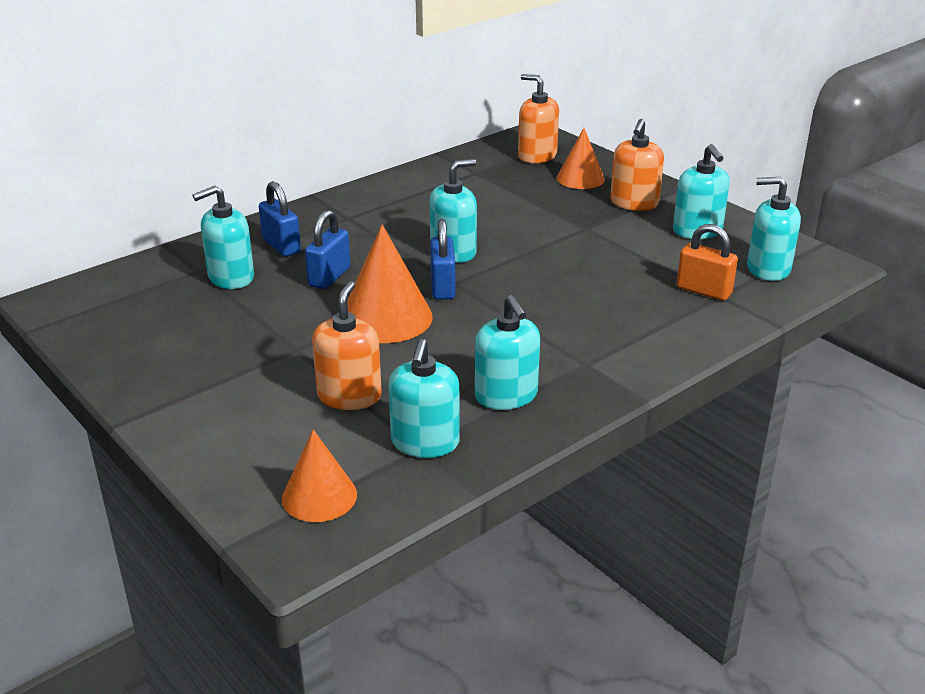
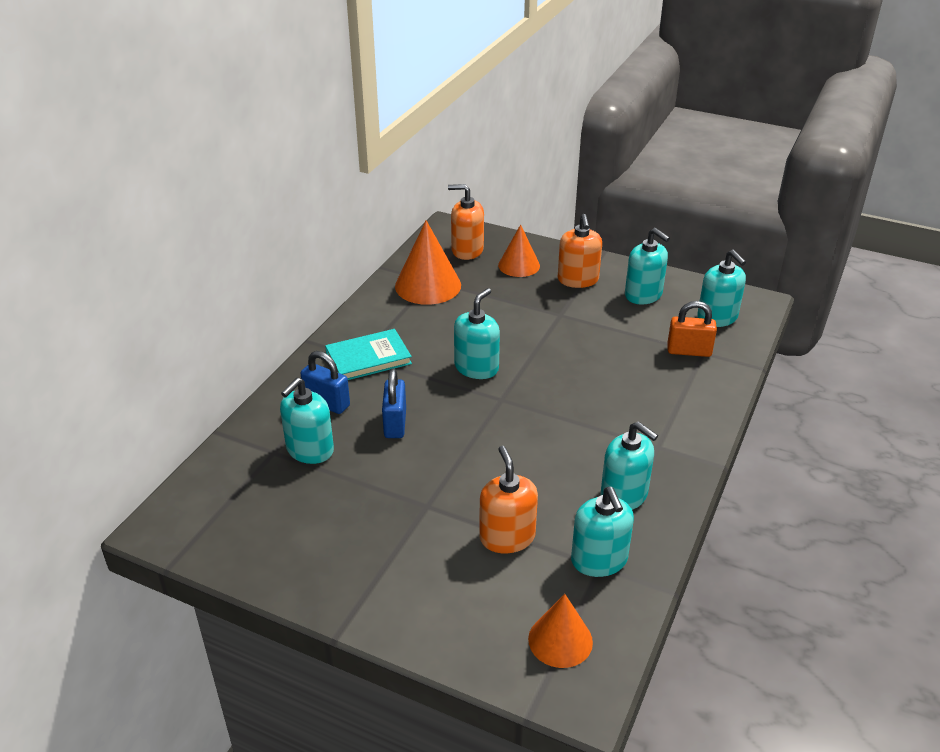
camera: 25 degrees left, 5 degrees up
orange cone [347,224,433,343] -> orange cone moved to [395,220,461,305]
blue padlock [430,219,455,300] -> none
turquoise soap dispenser [747,177,801,281] -> turquoise soap dispenser turned 105 degrees counterclockwise [697,250,746,327]
none -> turquoise book [325,329,412,380]

